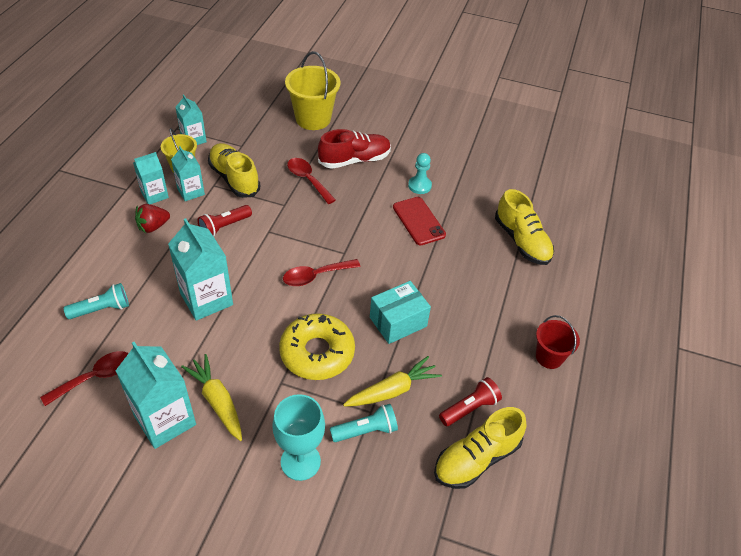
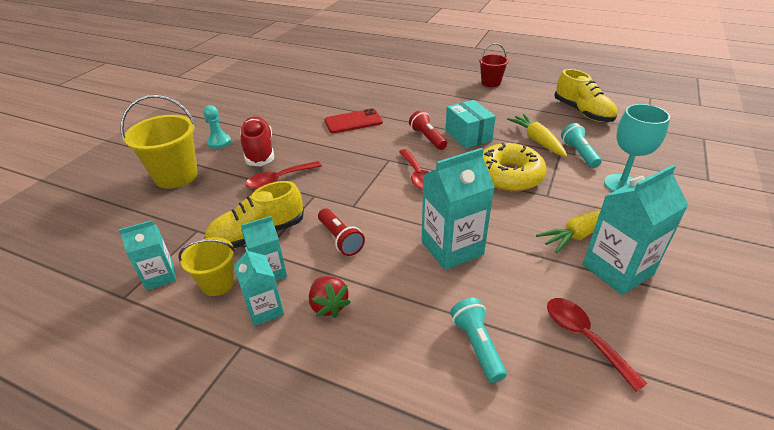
camera: 80 degrees left, 10 degrees down
turquoise pawn [408,153,432,194] -> turquoise pawn moved to [203,105,231,149]
red flashlight [439,377,502,426] -> red flashlight moved to [409,110,447,150]
yellow shoe [495,189,554,265] -> none

